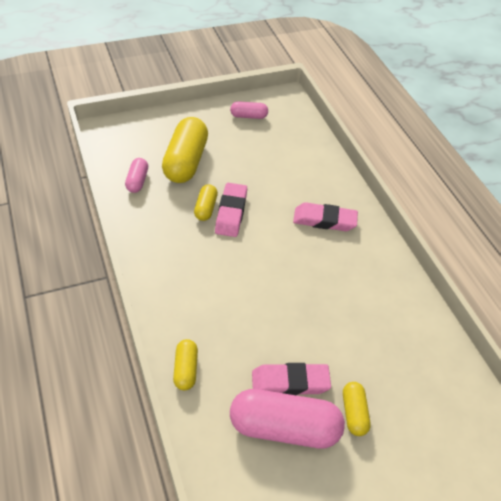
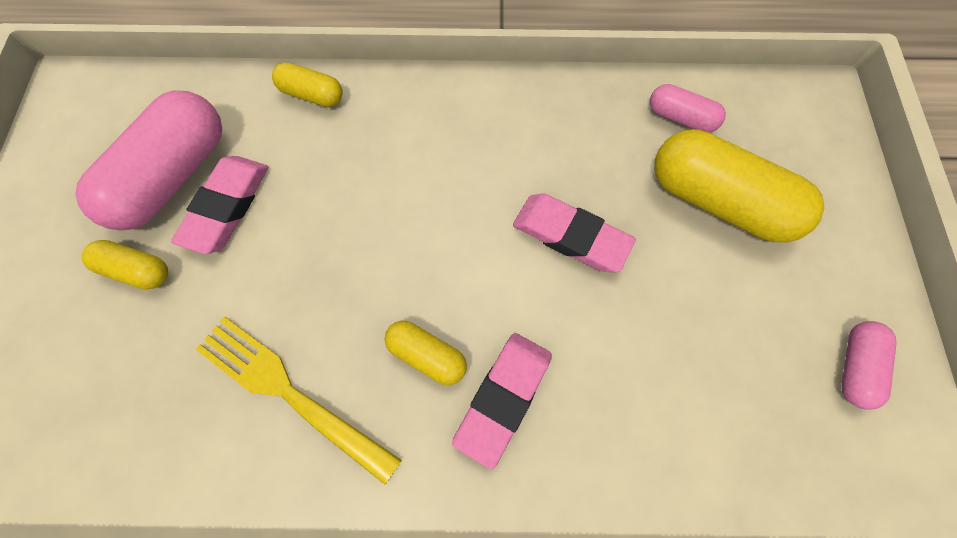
camera: 115 degrees right, 20 degrees up
yellow capsule [194,184,218,221] -> yellow capsule moved to [384,321,467,385]
none -> yellow fork [195,317,402,485]

